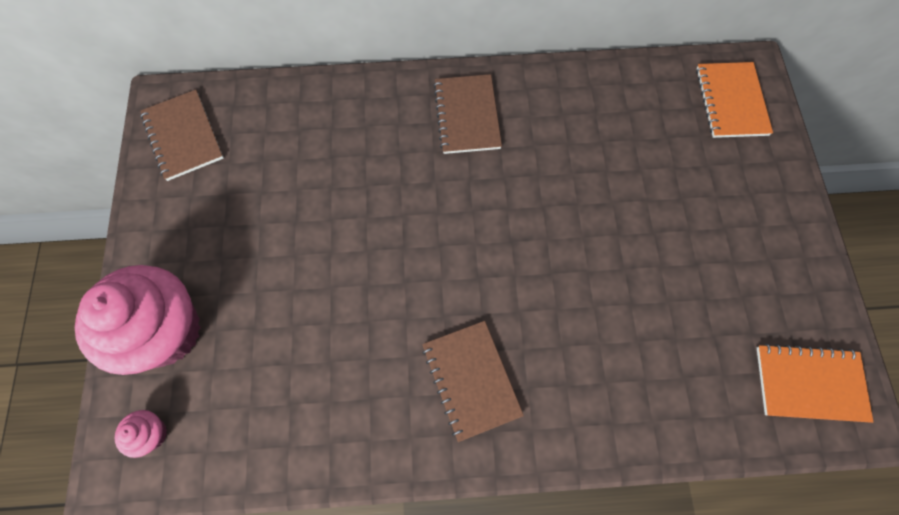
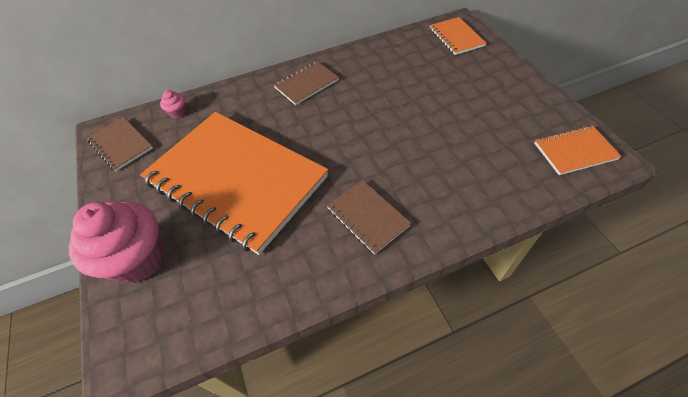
camera: 15 degrees left, 15 degrees down
pink cupcake [115,410,167,458] -> pink cupcake moved to [160,90,186,119]
brown notebook [433,74,502,154] -> brown notebook turned 75 degrees clockwise [273,61,339,105]
none -> orange notebook [140,112,328,255]

